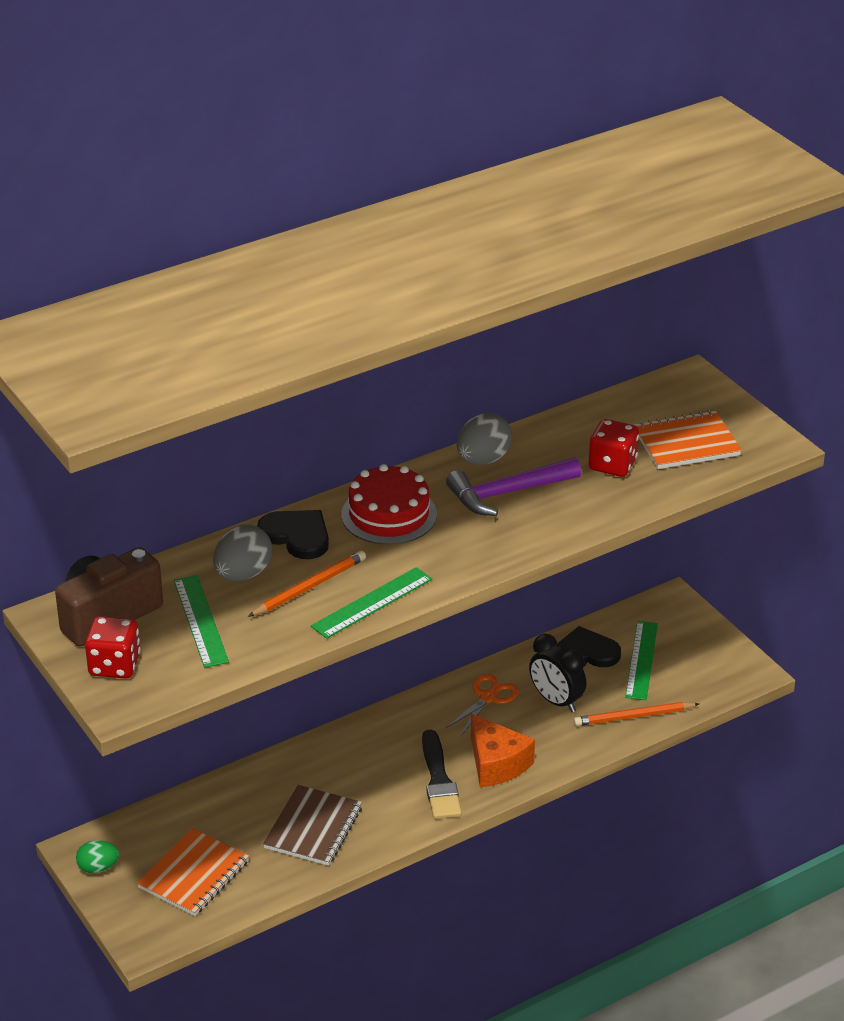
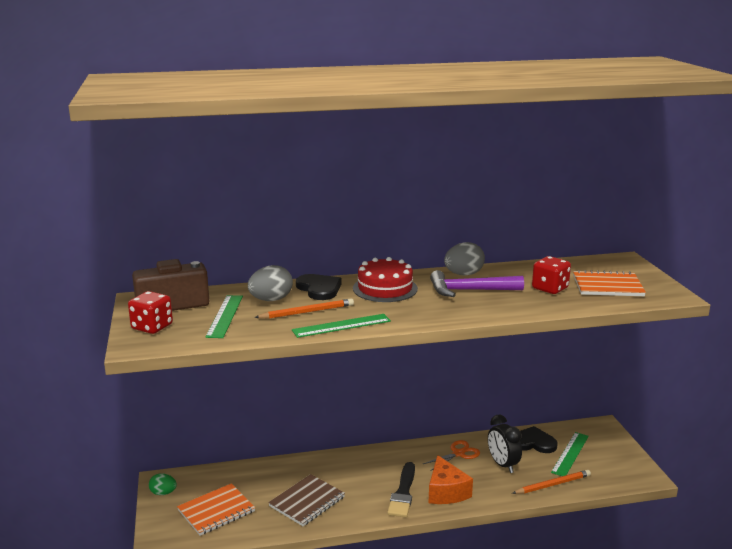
camera: 20 degrees right, 15 degrees down
orange pencil [574,702,699,726] -> orange pencil turned 150 degrees clockwise [512,470,591,494]

